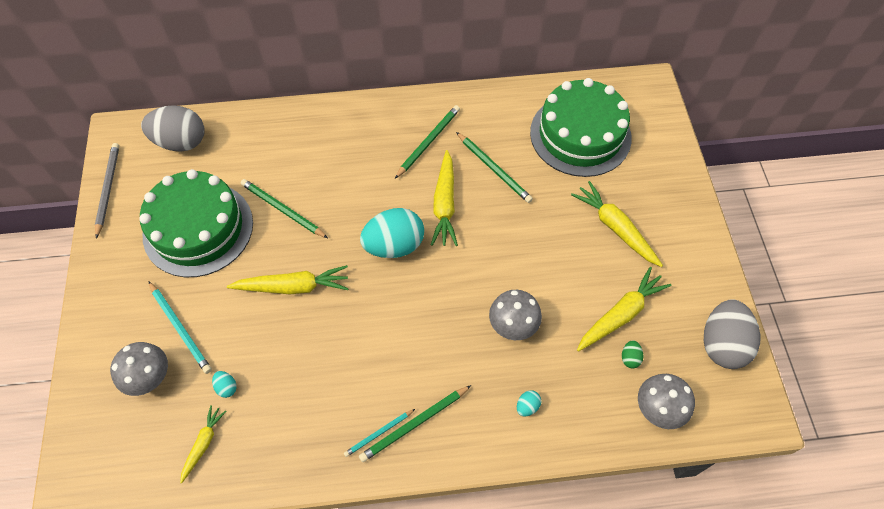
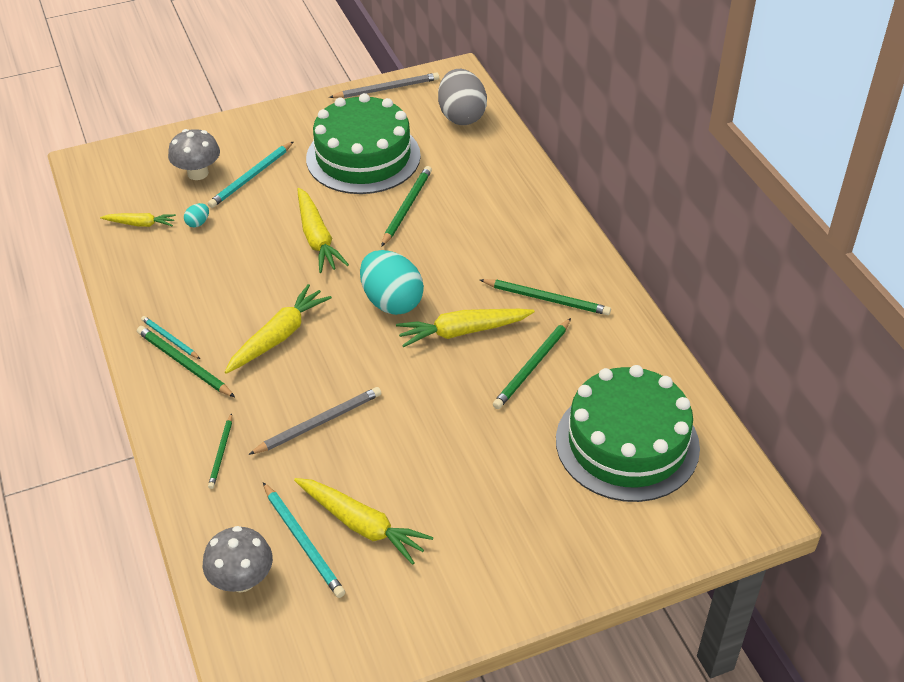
camera: 75 degrees right, 15 degrees down
grey mushroom [489,290,542,340] -> grey pencil [248,387,381,455]
turquoise egg [517,390,541,416] -> green pencil [208,413,232,489]
yellow carrot [571,181,663,267] -> yellow carrot moved to [225,284,332,374]
green egg [622,340,643,369] -> turquoise pencil [263,482,345,598]
grey egg [704,299,761,369] -> none

